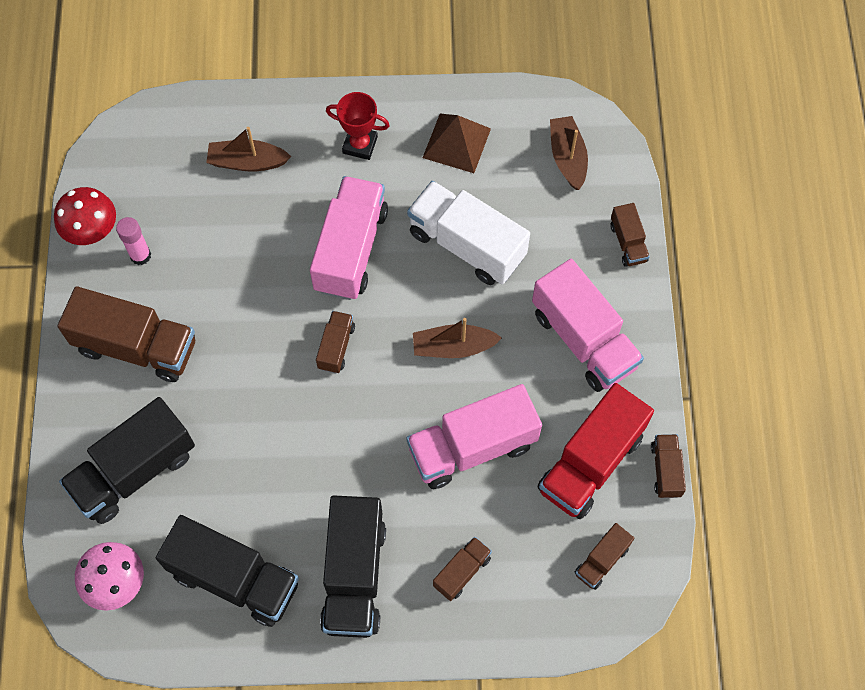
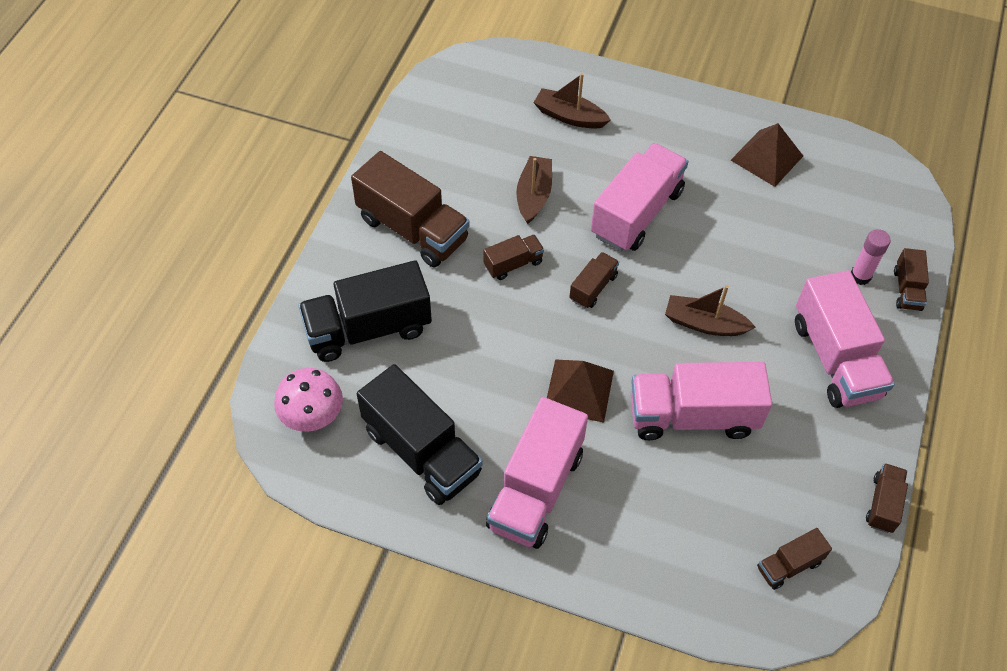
camera: 20 degrees right, 10 degrees down
red mushroom [54,187,116,245] -> none
pink glue stick [116,217,151,265] -> pink glue stick moved to [851,229,891,285]
black truck [320,495,386,638] -> pink truck [486,397,588,549]
red trophy [326,92,390,160] -> none
white truck [407,181,530,285] -> none
brown truck [433,537,492,601] -> brown truck moved to [484,235,544,280]
red truck [537,383,654,519] -> none
brown boat [550,116,588,190] -> brown boat moved to [516,156,552,224]
none -> brown pyramid [547,359,614,423]

